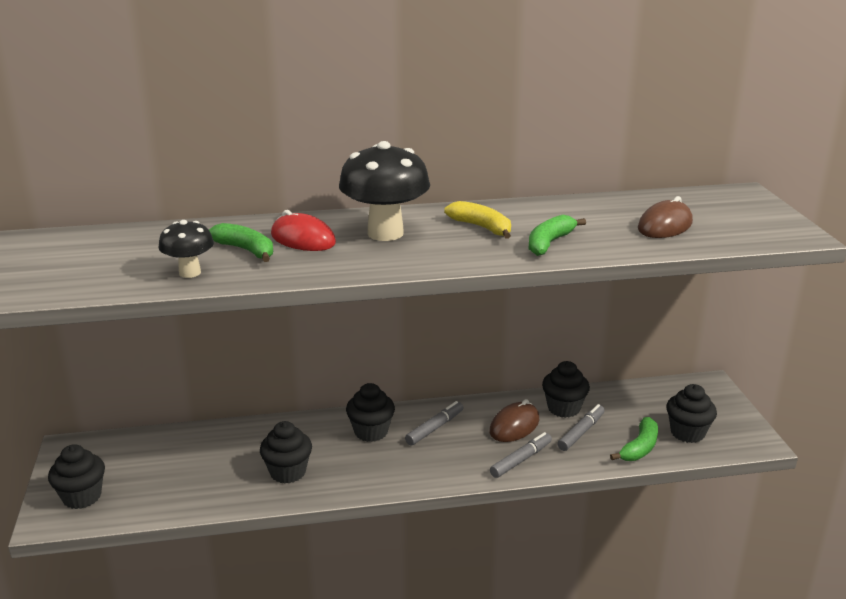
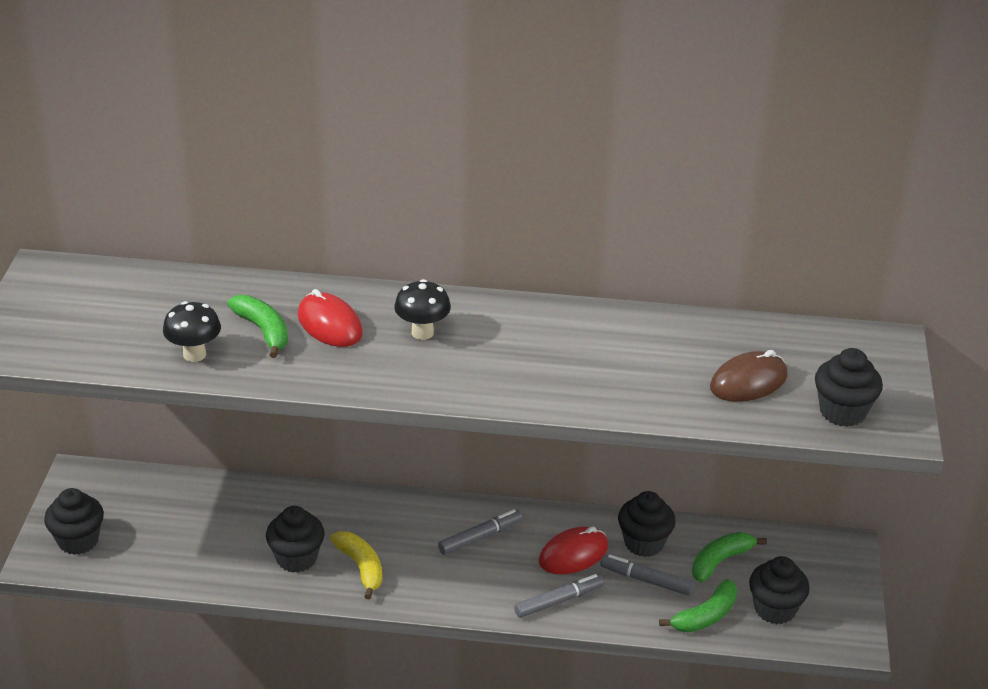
camera: 15 degrees right, 10 degrees up
black mushroom [339,141,430,241] -> black mushroom [394,279,451,340], size x0.55
black cupcake [346,383,395,442] -> black cupcake moved to [815,348,883,427]
yellow banana [444,201,511,239] -> yellow banana moved to [330,531,382,600]
brown mouse [489,399,539,442] -> red mouse [539,526,608,574]
green banana [529,215,586,256] -> green banana moved to [692,532,767,583]
grey marker [557,404,605,451] -> grey marker turned 120 degrees counterclockwise [601,554,694,596]

